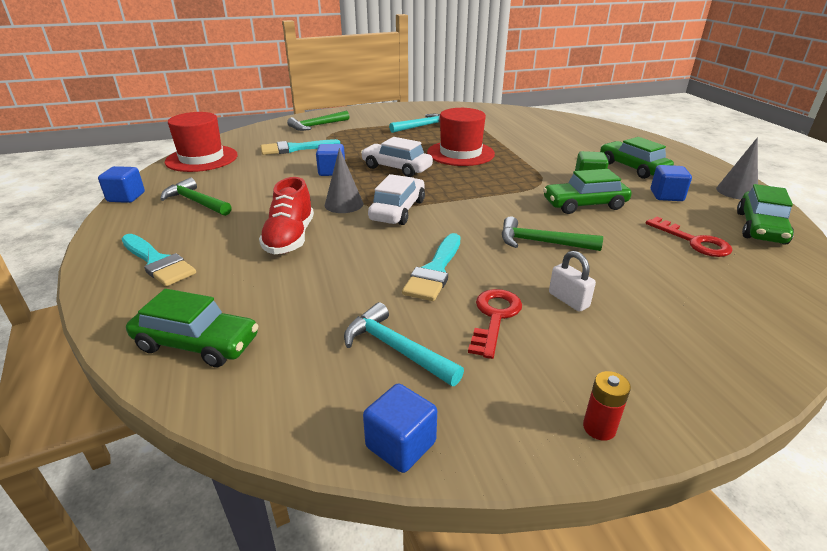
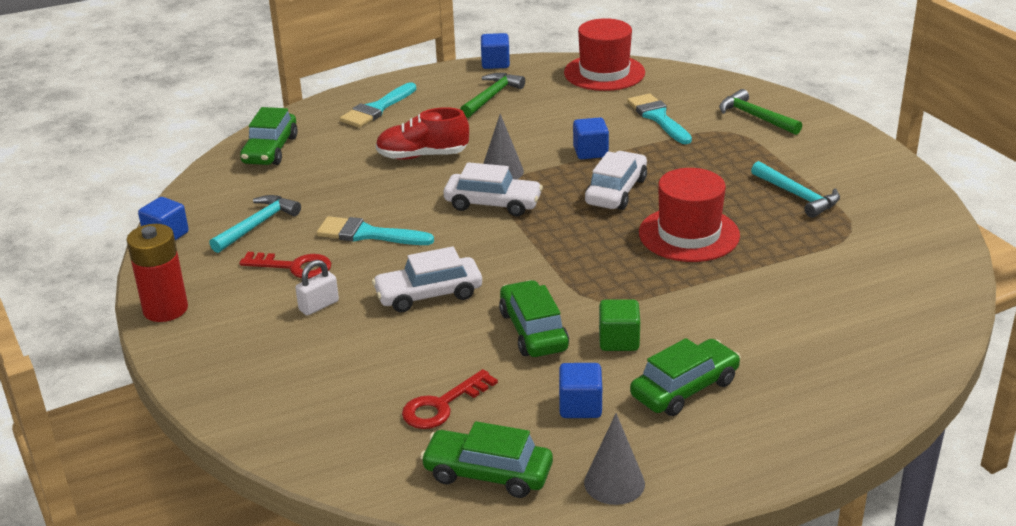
camera: 85 degrees right, 0 degrees up
green hammer [502,216,603,251] -> white car [372,246,482,312]
red battery [583,371,631,441] -> red battery [126,224,188,322], size x1.95

